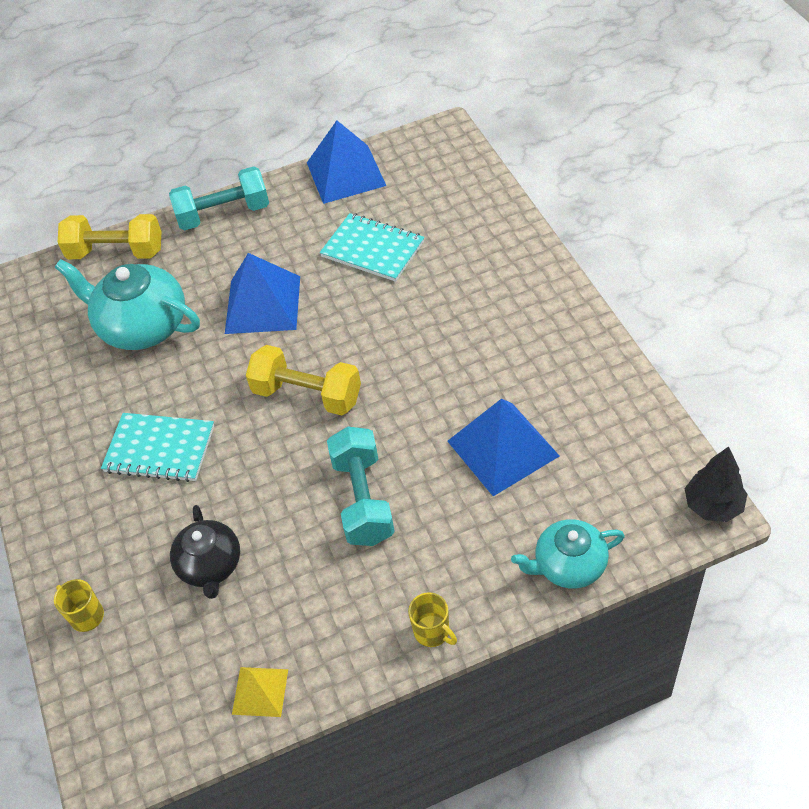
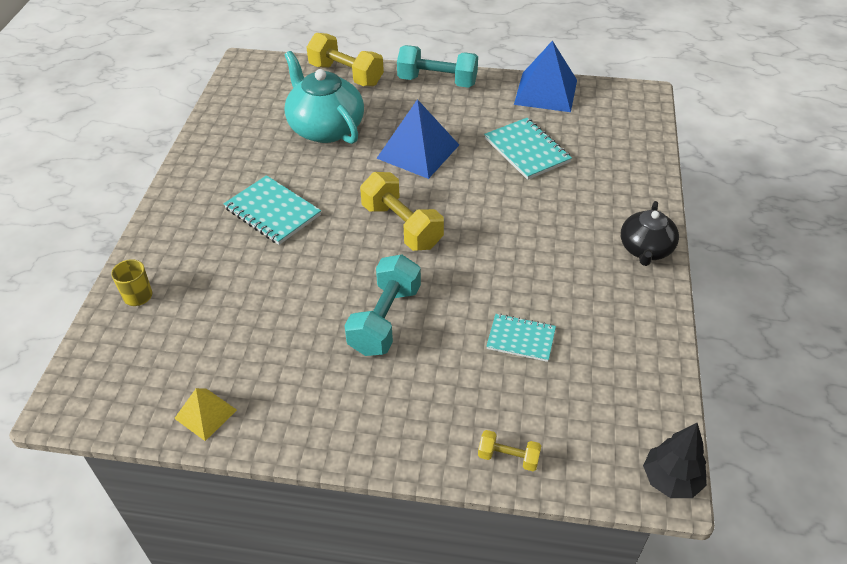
camera: 25 degrees right, 5 degrees down
black teapot [170,505,240,599] -> black teapot moved to [621,201,679,266]
yellow mug [408,592,457,647] -> none
blue pyramid [447,398,560,496] -> turquoise notebook [486,314,556,362]
turquoise teapot [511,519,625,588] -> yellow dumbbell [478,430,541,471]

